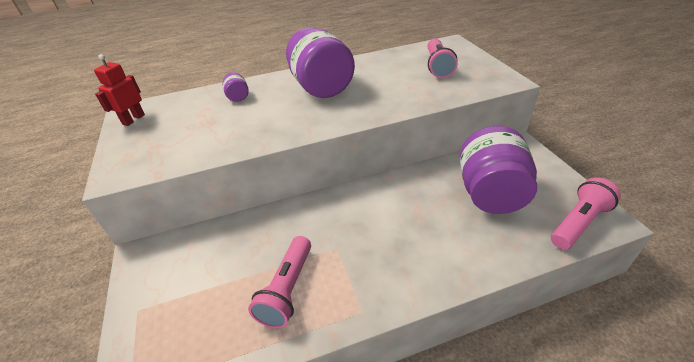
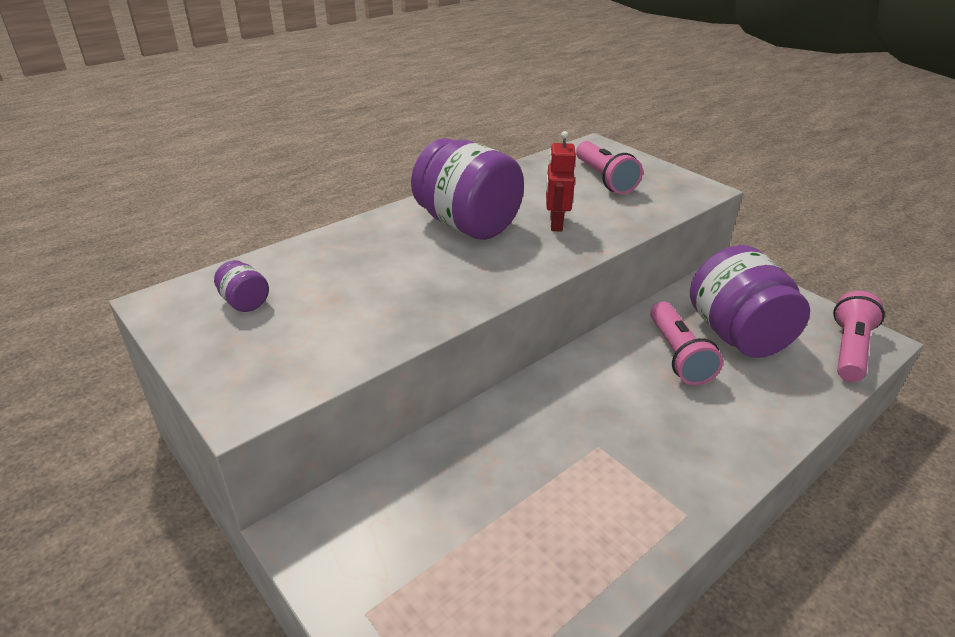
camera: 25 degrees left, 5 degrees down
red robot [94,54,145,126] -> red robot moved to [546,131,576,232]
purple jar [223,72,249,102] -> purple jar moved to [214,260,269,312]
pink flashlight [248,236,311,328] -> pink flashlight moved to [650,301,723,385]

